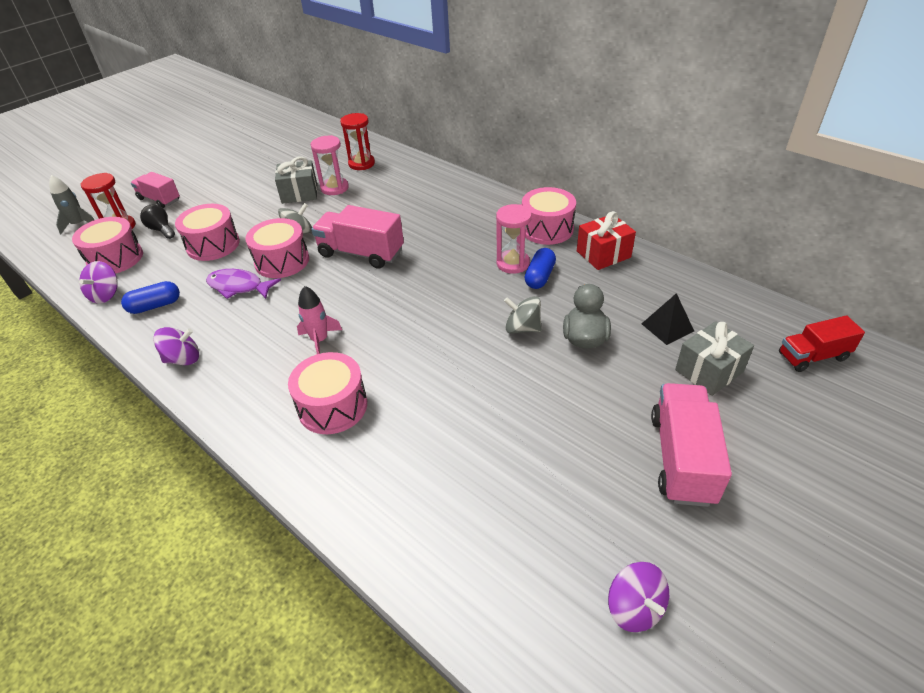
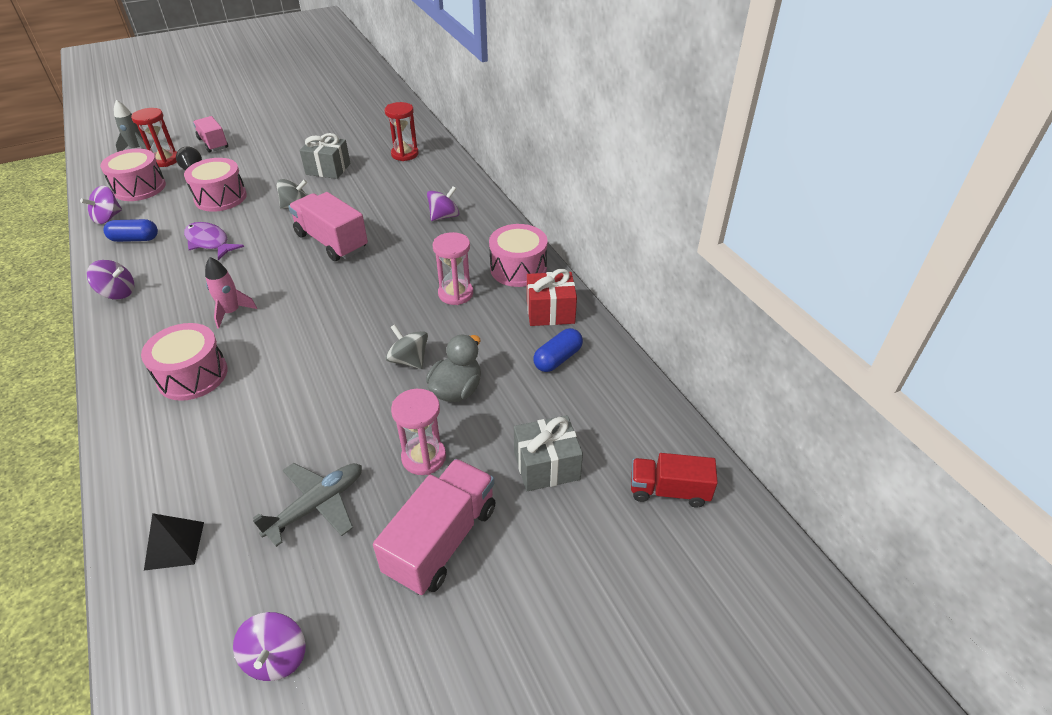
camera: 20 degrees right, 0 degrees up
pink drum [245,218,309,278] -> none
pink hourglass [311,135,349,195] -> pink hourglass moved to [391,389,446,475]
blue capsule [525,248,556,289] -> blue capsule moved to [533,328,583,372]
black pyramid [642,293,694,345] -> black pyramid moved to [144,513,204,571]
none -> grey plane [253,463,362,547]
none -> purple spinning top [427,186,459,221]

